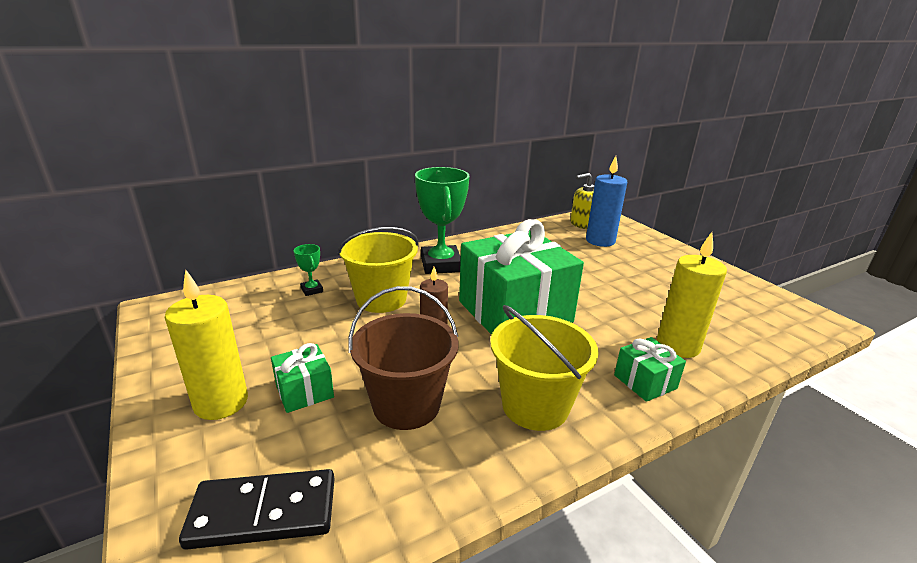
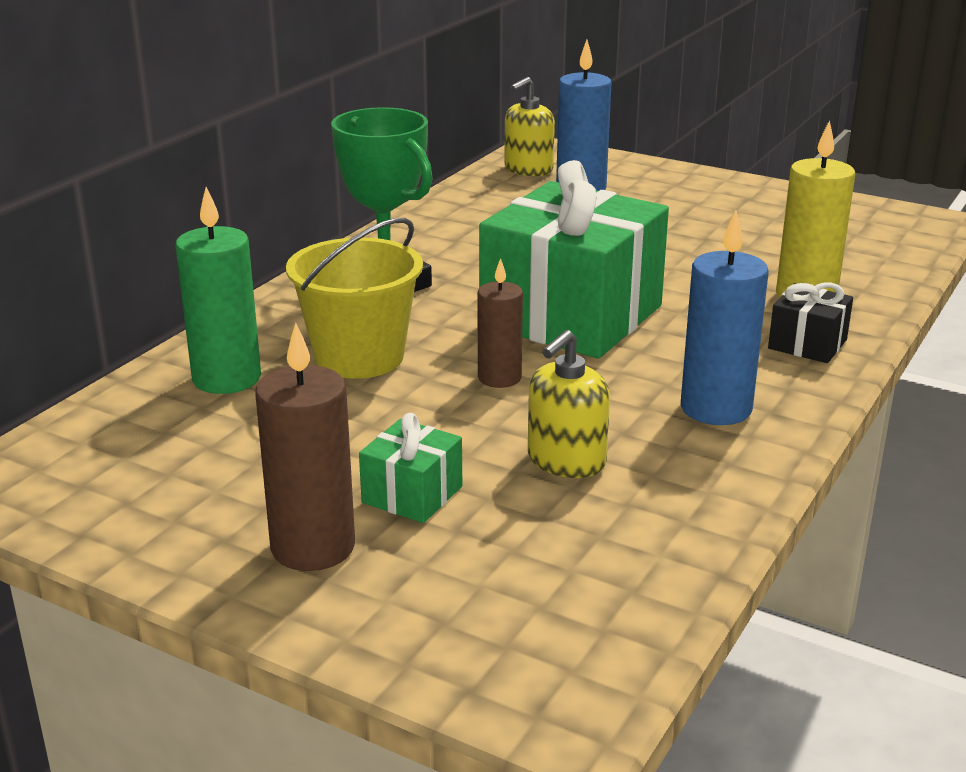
camera: 30 degrees left, 0 degrees up
yellow candle [165,270,248,420] -> brown candle [255,323,355,571]
black domino [179,469,334,550] -> none
green trophy [294,244,323,296] -> green candle [175,187,261,394]
brown bucket [348,286,458,430] -> yellow soap dispenser [528,330,610,478]
yellow bucket [490,305,599,431] -> blue candle [681,211,769,425]
green gift [614,337,686,402] -> black gift [768,282,853,363]

